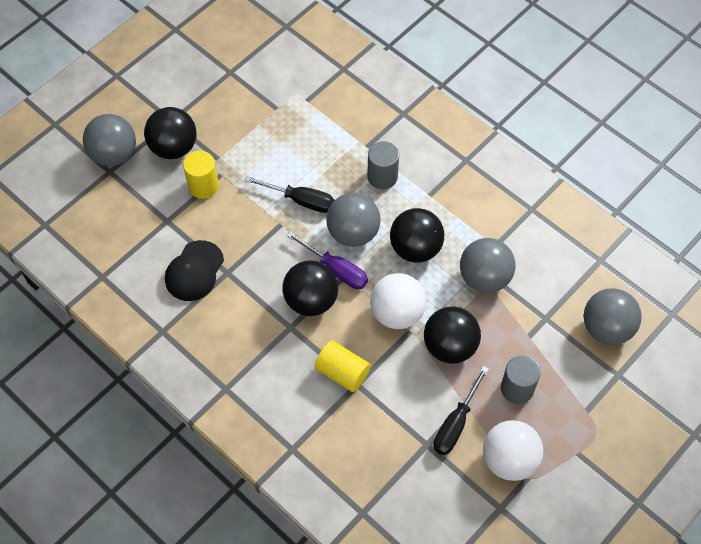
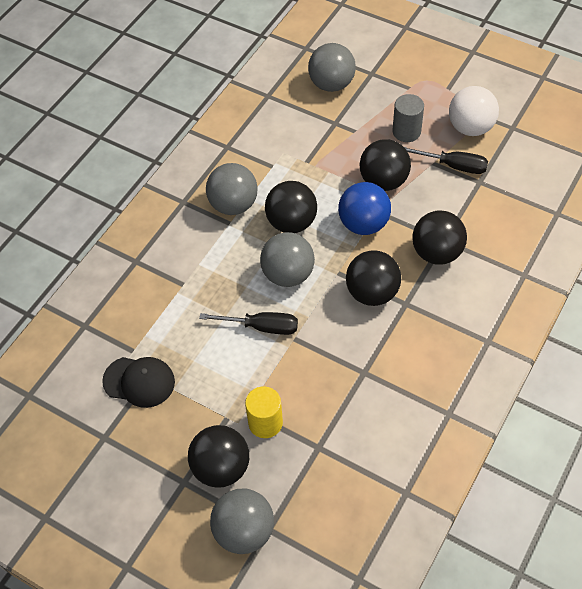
camera: 100 degrees left, 5 degrees down
black cap [165,240,224,301] -> black cap moved to [102,357,175,408]
black screwdriver [245,176,334,213] -> black screwdriver turned 90 degrees clockwise [199,312,298,335]
purple screwdriver [286,232,368,289] -> none
yellow cylinder [315,340,371,392] -> black ball [412,211,467,265]
grey cylinder [367,141,399,189] -> none
white ball [370,273,426,329] -> blue ball [338,182,391,235]
grey ball [460,238,515,293] -> grey ball moved to [206,163,258,215]

